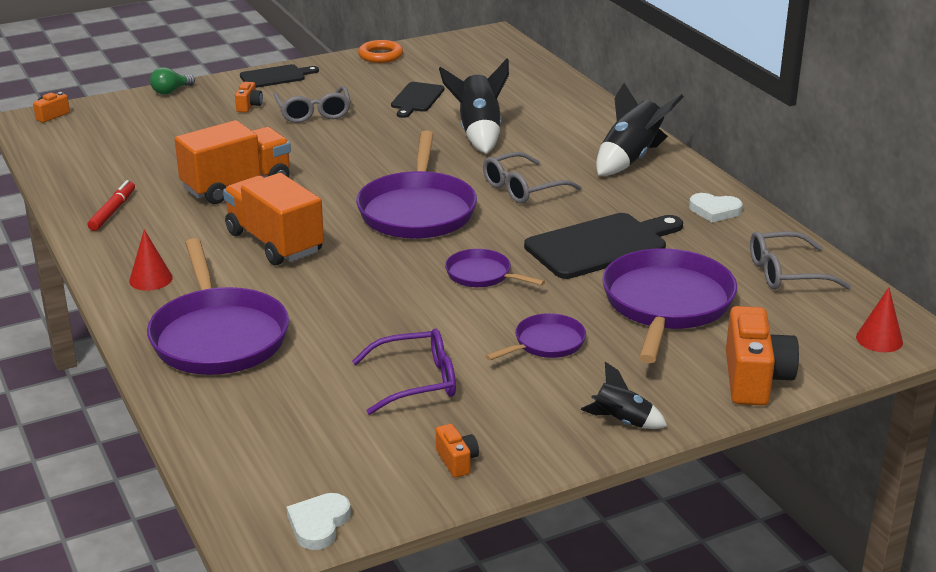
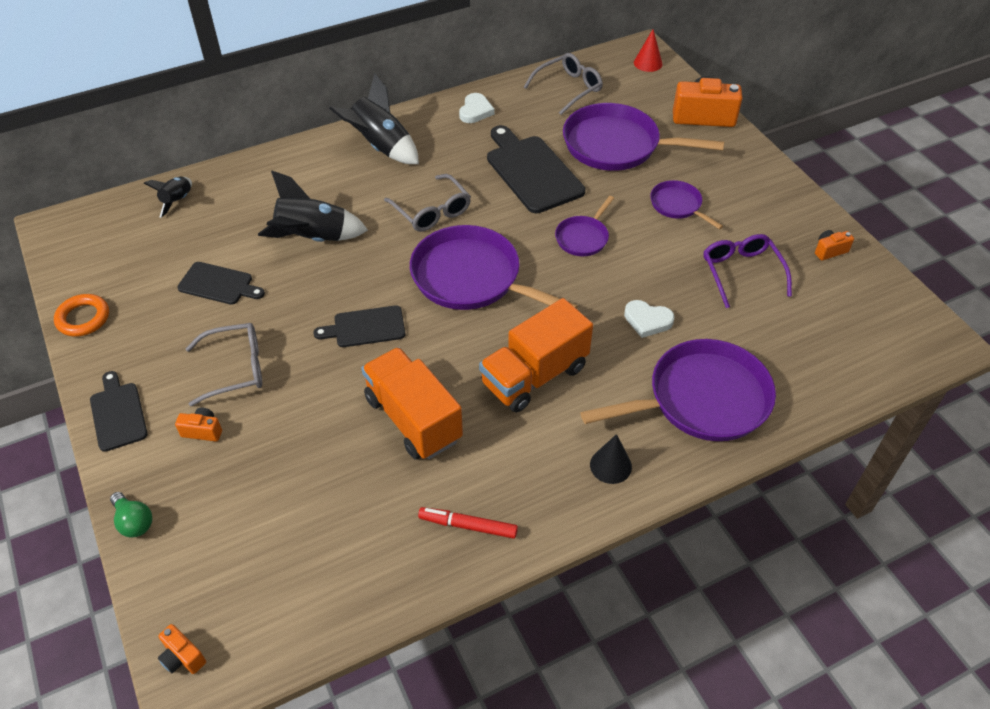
camera: 90 degrees left, 20 degrees up
red cone [129,229,173,291] -> black cone [590,434,632,484]
white heart [287,493,351,550] -> white heart moved to [624,300,674,338]
purple pan [356,131,477,239] -> purple pan turned 150 degrees counterclockwise [410,225,578,310]
black rocket [581,362,667,429] -> black rocket moved to [144,177,192,218]
grey glasses [750,231,851,290] -> grey glasses turned 120 degrees counterclockwise [524,53,603,115]
none -> black cutting board [313,305,405,347]

